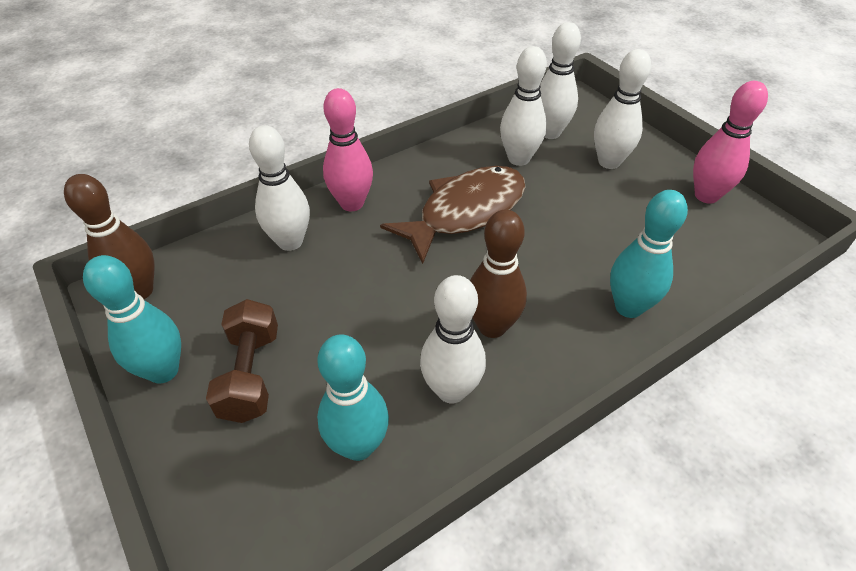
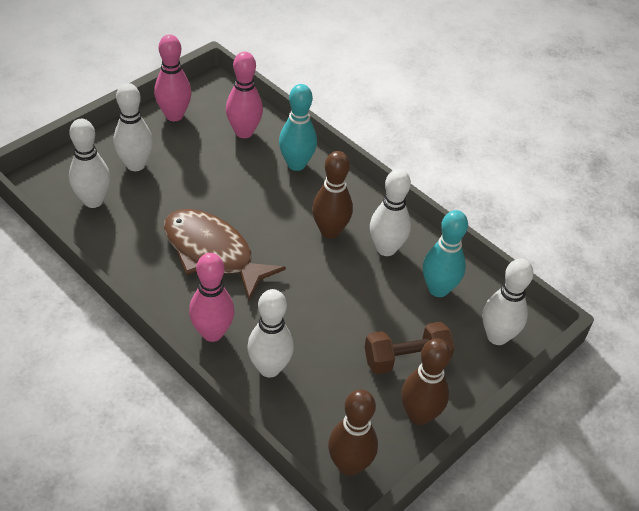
camera: 105 degrees left, 0 degrees up
turquoise bowling pin [83,255,181,383] -> brown bowling pin [401,338,451,425]
white bowling pin [500,46,547,166] -> white bowling pin moved to [482,258,534,345]
none -> pink bowling pin [226,52,263,138]

